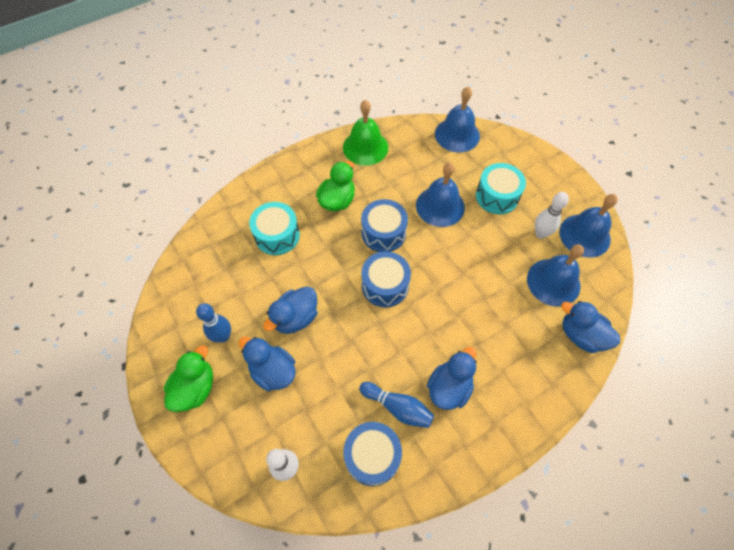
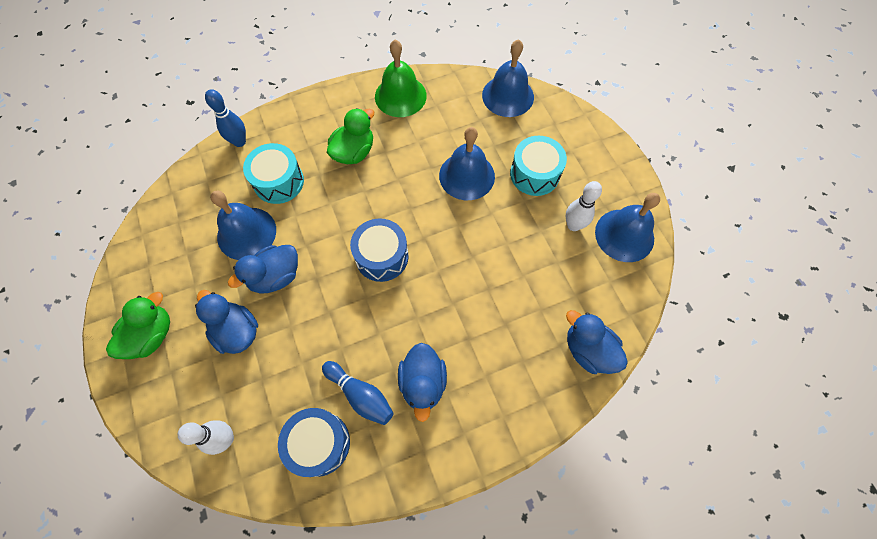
camera: 10 degrees right, 5 degrees up
blue bowling pin [196,303,231,343] -> blue bowling pin moved to [205,89,246,147]
blue drum [361,199,408,252] -> none
blue duck [427,347,477,410] -> blue duck turned 135 degrees clockwise [398,343,447,422]
blue bell [527,245,584,307] -> blue bell moved to [210,190,276,260]

